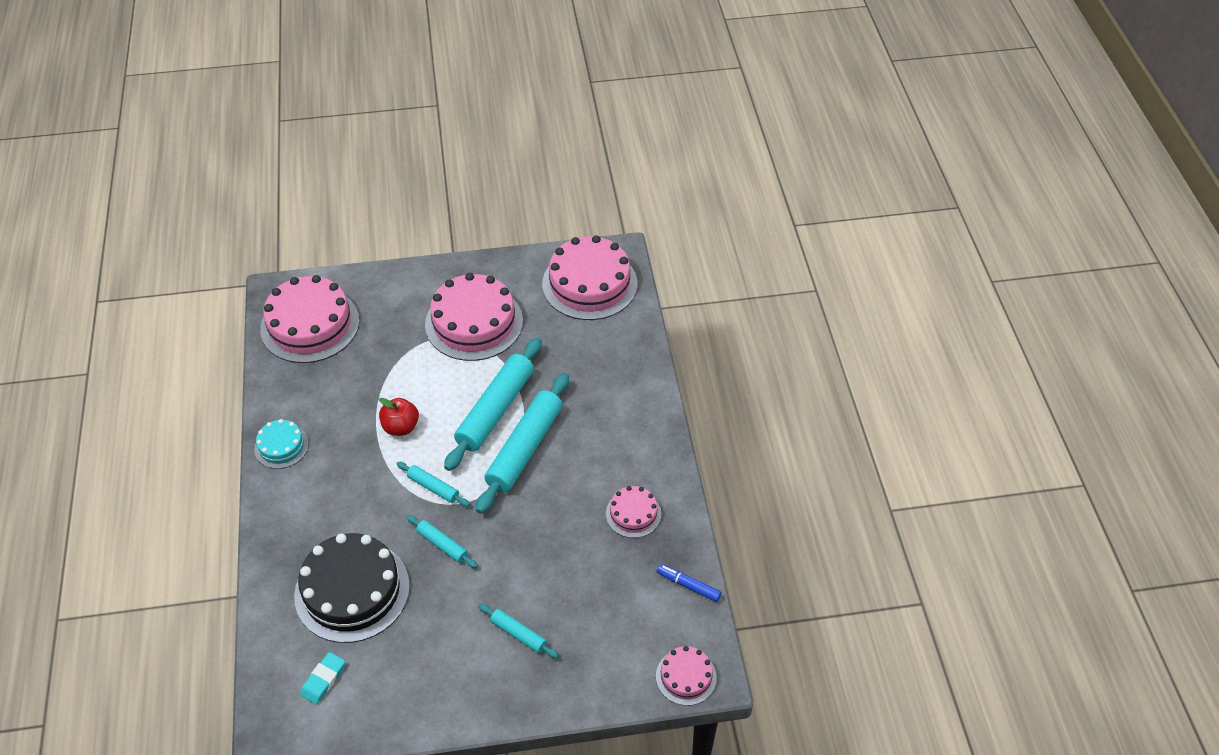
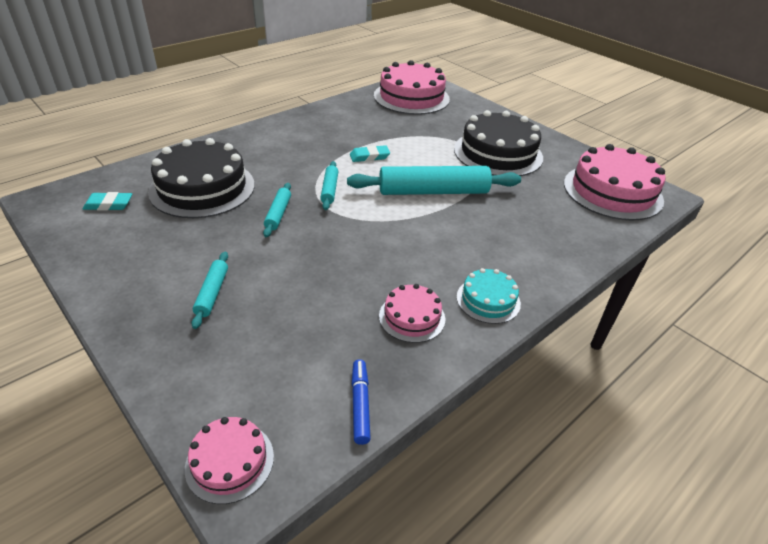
camera: 55 degrees right, 10 degrees down
turquoise cake [254,419,309,469] -> turquoise cake moved to [457,268,521,324]
red apple [379,398,419,436] -> turquoise eraser [350,145,390,162]
pink cake [425,273,523,361] -> black cake [454,110,543,176]
turquoise rolling pin [476,373,569,514] -> none

